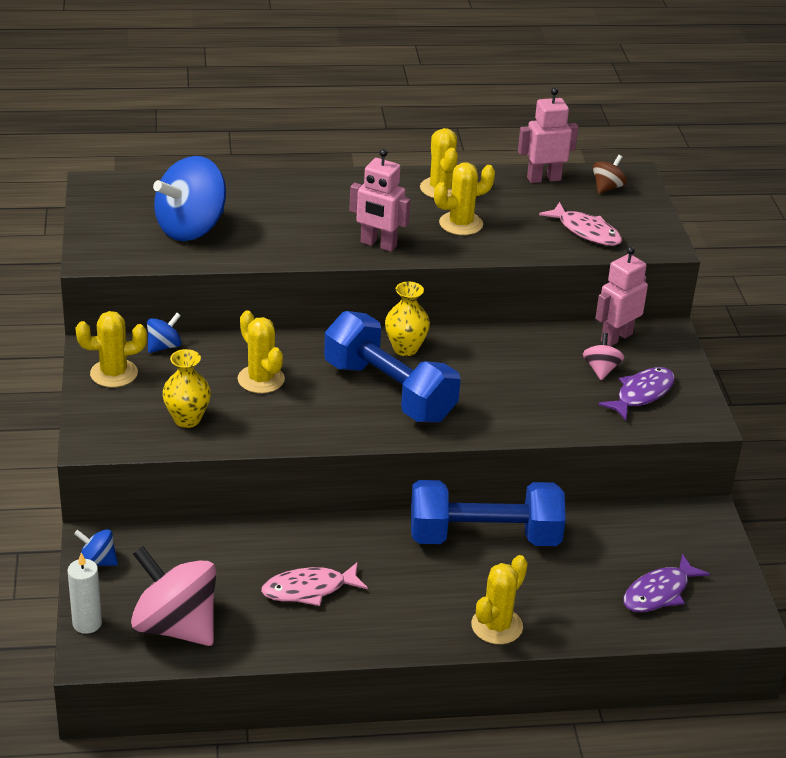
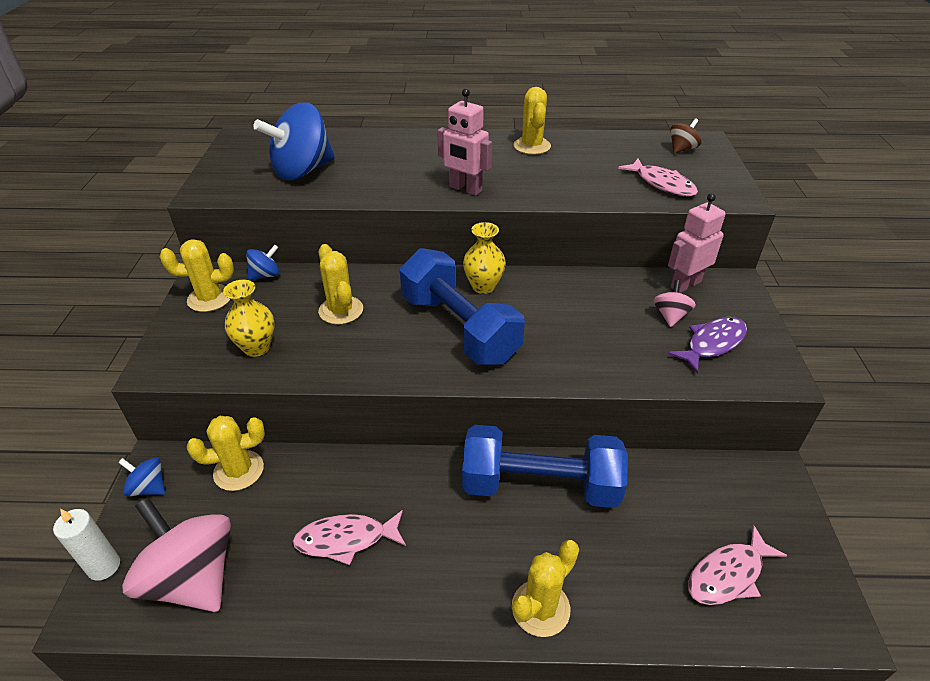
camera: 10 degrees right, 5 degrees up
yellow cactus [434,162,495,235] -> yellow cactus moved to [187,416,265,491]
pink robot [518,87,578,183] -> none
purple fish [623,554,710,612] -> pink fish [688,525,787,605]

